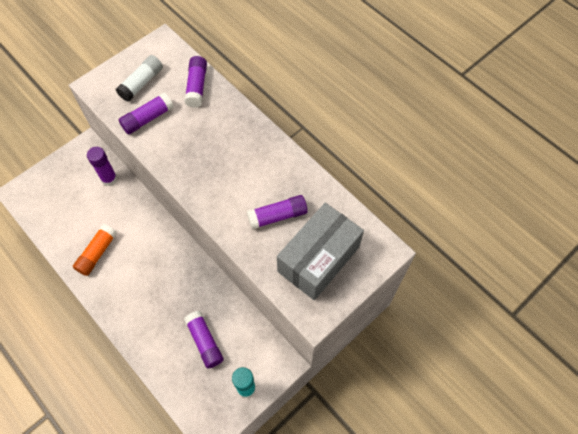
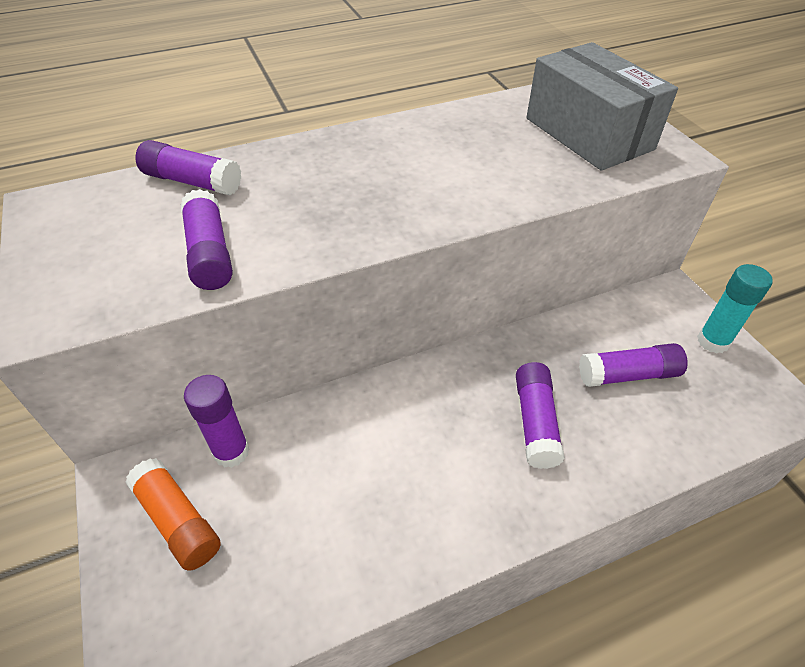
camera: 70 degrees left, 15 degrees down
orange glue stick [73,224,117,276] -> orange glue stick moved to [126,458,221,571]
white glue stick [116,55,163,102] -> none
purple glue stick [247,195,308,230] -> purple glue stick moved to [516,362,565,469]

